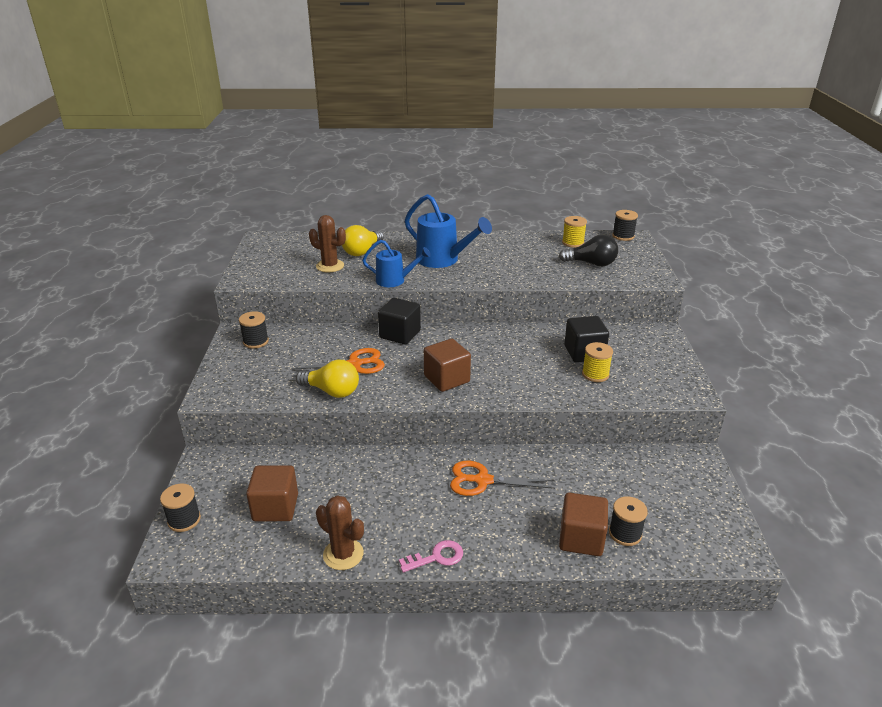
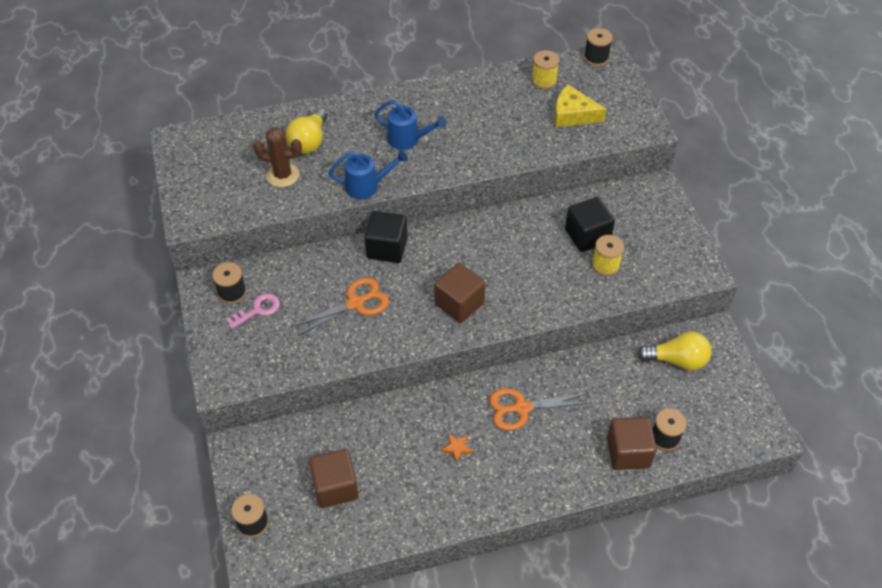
camera: 15 degrees left, 20 degrees up
yellow light bulb [296,360,359,398] -> yellow light bulb moved to [638,332,712,370]
brown cactus [316,495,364,570] -> none
pink key [399,540,463,573] -> pink key moved to [226,293,280,329]
blue watering can [405,194,492,268] -> blue watering can [374,100,447,150], size x0.64
black light bulb [559,234,618,266] -> yellow cheese [554,85,606,127]
none -> orange star [441,434,473,464]

